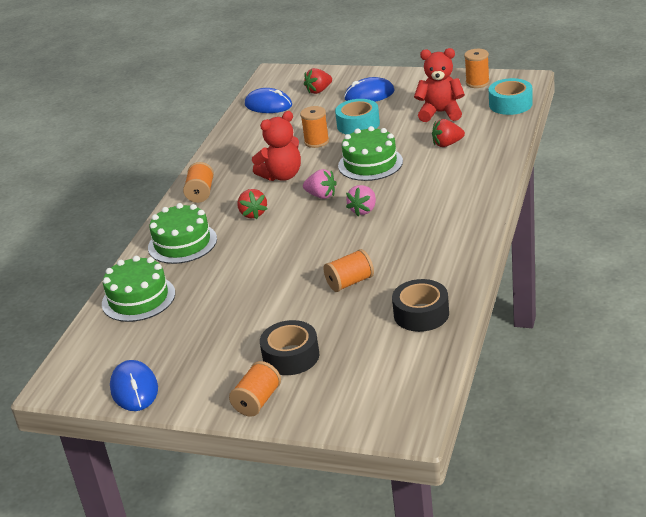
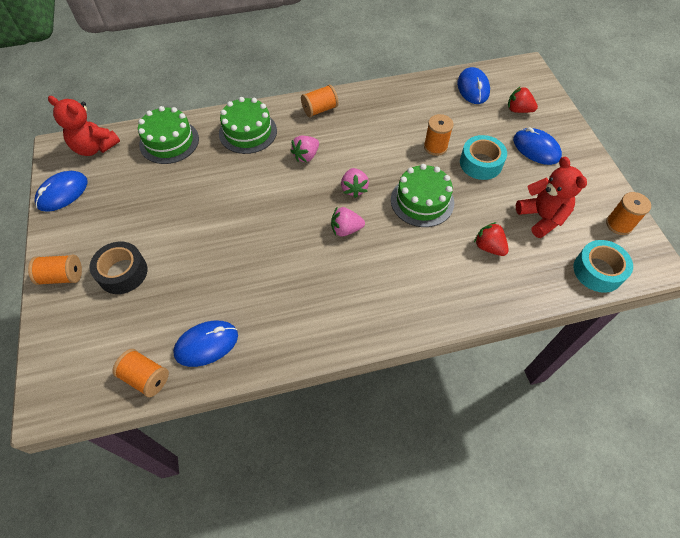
camera: 55 degrees right, 25 degrees up
red strawberry [237,189,267,219] -> pink strawberry [290,136,319,162]
red teddy bear [252,111,301,181] -> red teddy bear moved to [48,96,120,156]
orange spool [323,249,374,292] -> orange spool moved to [112,349,169,397]
black tape [392,279,449,332] -> blue mouse [173,321,238,367]

